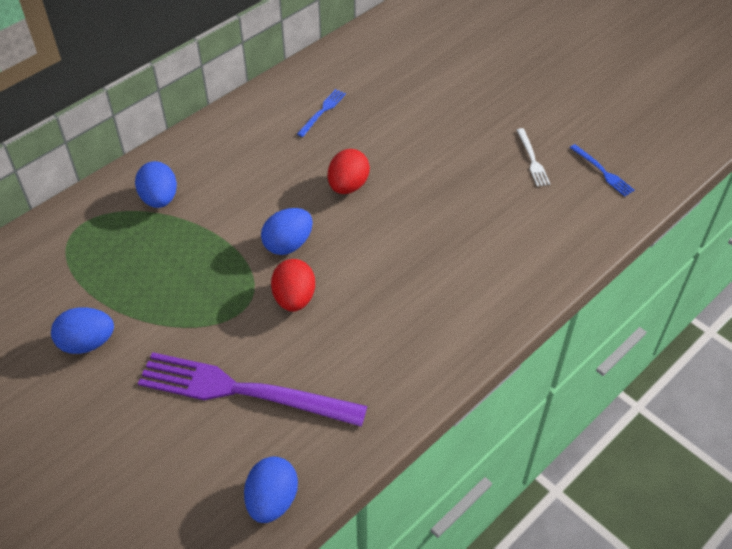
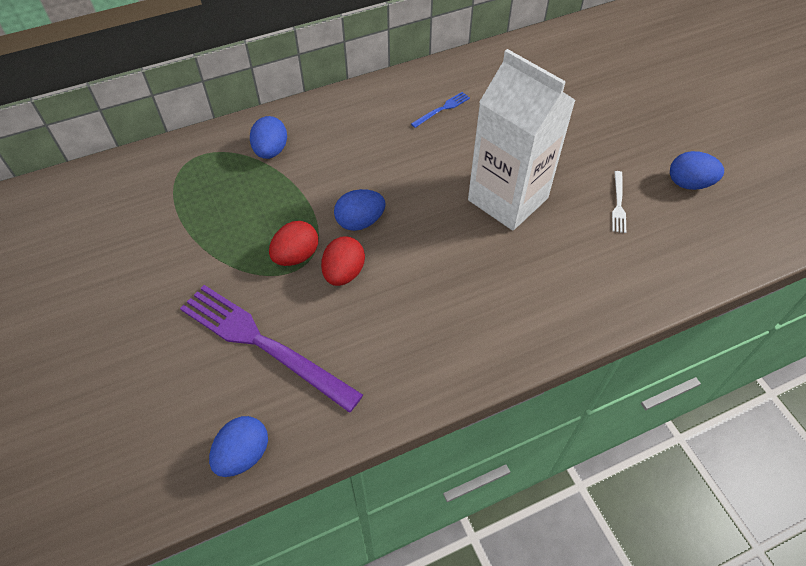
camera: 20 degrees right, 5 degrees up
blue egg [51,307,114,354] -> blue egg moved to [670,151,724,190]
red egg [328,149,370,194] -> red egg moved to [269,221,318,266]
blue fork [570,144,635,197] -> none
none -> white carton [468,49,576,231]

